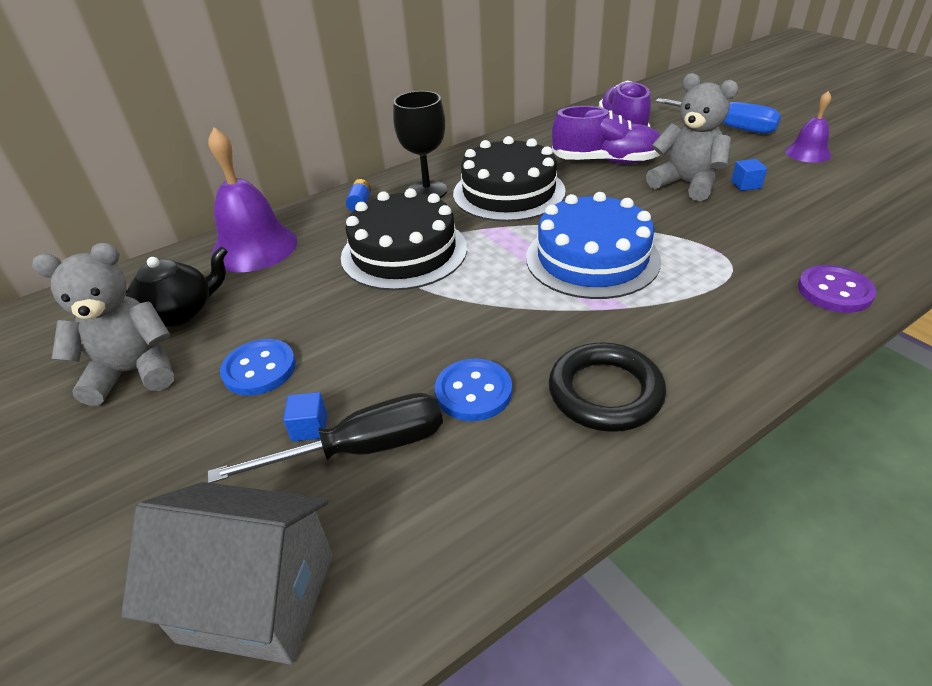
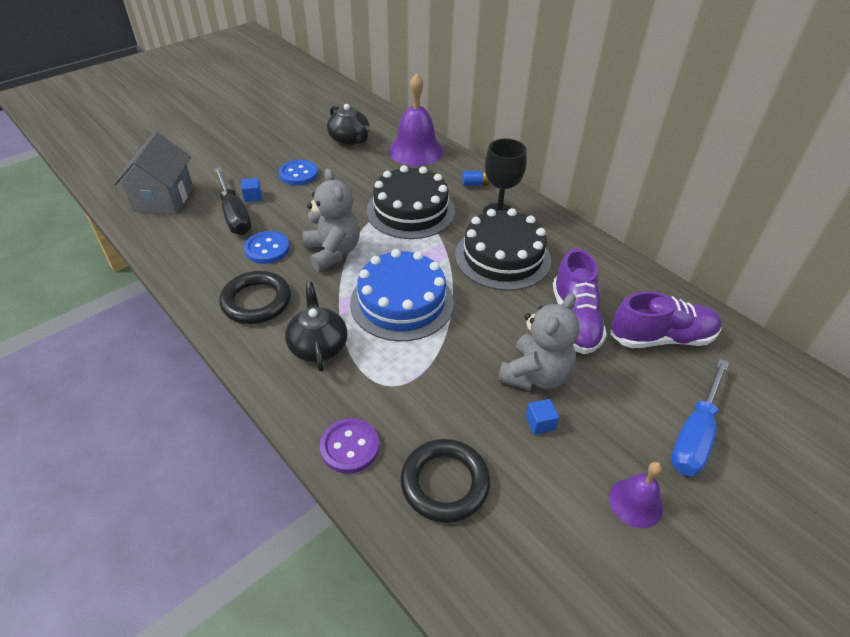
camera: 80 degrees right, 5 degrees up
grey teddy bear [32,243,174,406] -> grey teddy bear moved to [303,168,360,271]
none -> black teapot [285,282,347,372]
none -> black ring [400,439,490,523]

